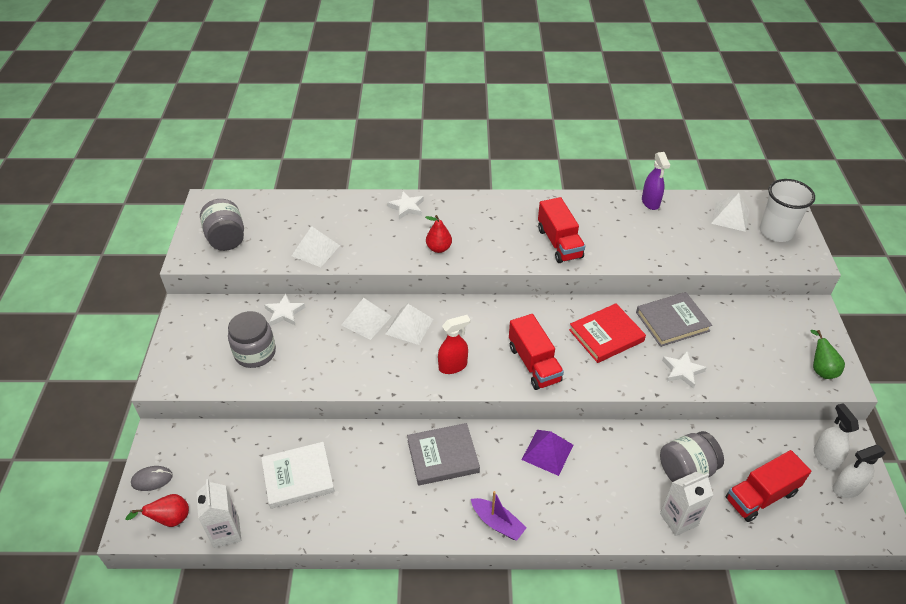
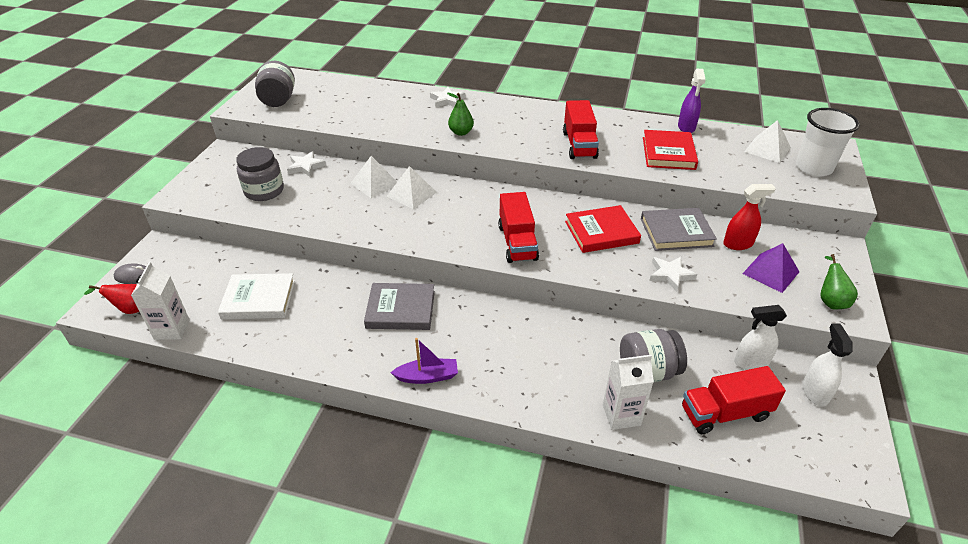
camera: 15 degrees right, 5 degrees down
white pyramid [292,226,340,267] -> none
red pear [425,215,452,253] -> green pear [447,93,474,136]
red spray bottle [438,315,470,374] -> red spray bottle moved to [723,184,776,250]
purple boat [471,491,527,540] -> purple boat turned 60 degrees counterclockwise [390,338,458,384]
purple pyramid [522,430,573,476] -> purple pyramid moved to [743,243,799,293]
white spray bottle [832,445,886,498] -> white spray bottle moved to [734,305,787,370]
none -> red book [643,130,698,170]

